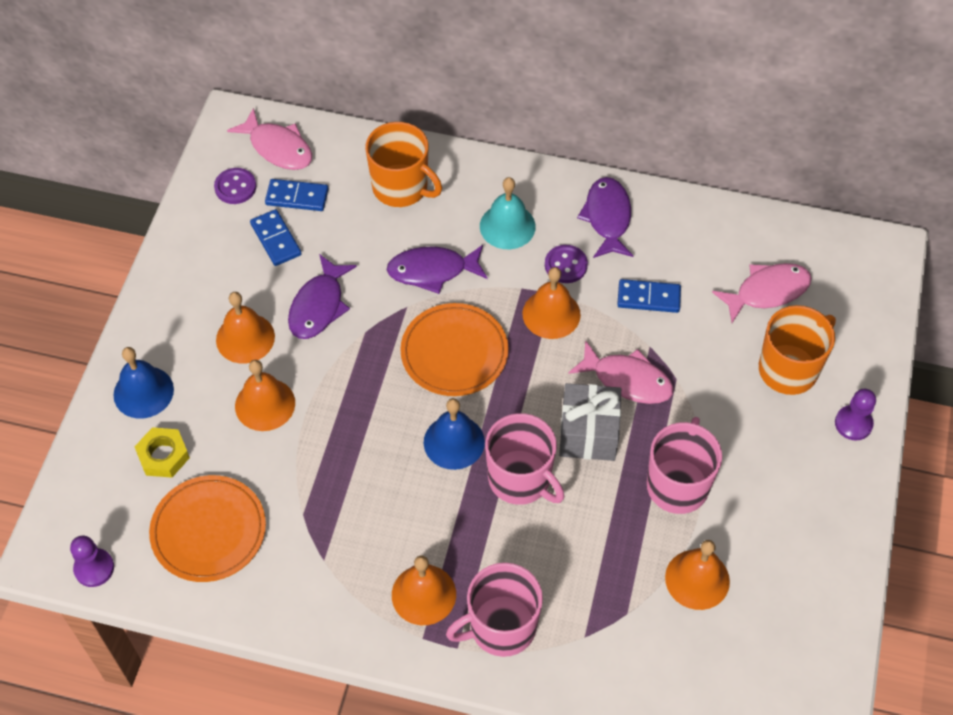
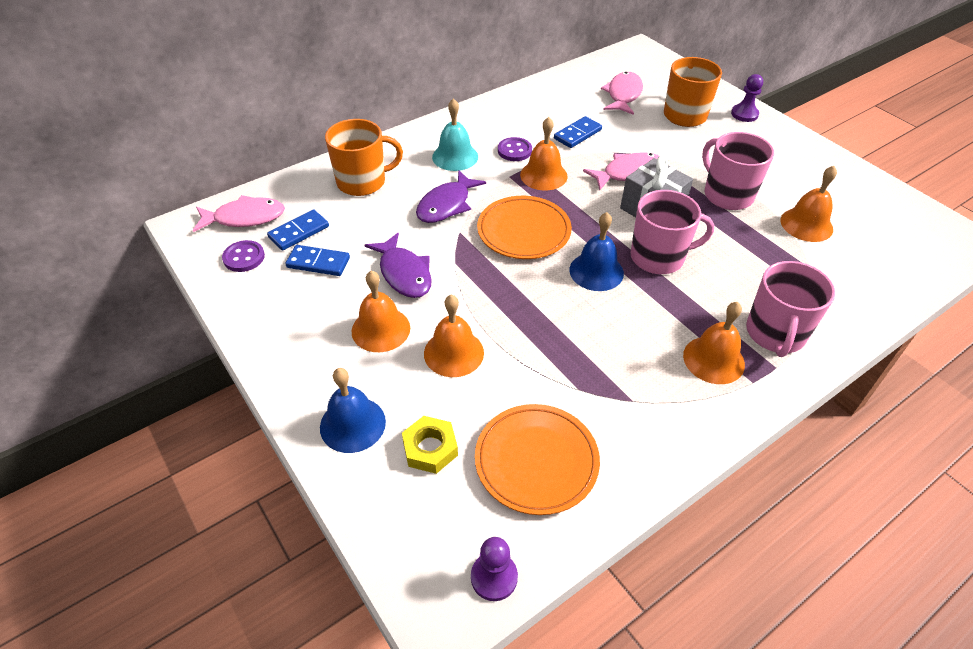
camera: 50 degrees left, 10 degrees down
purple fish [577,177,633,258] -> none

